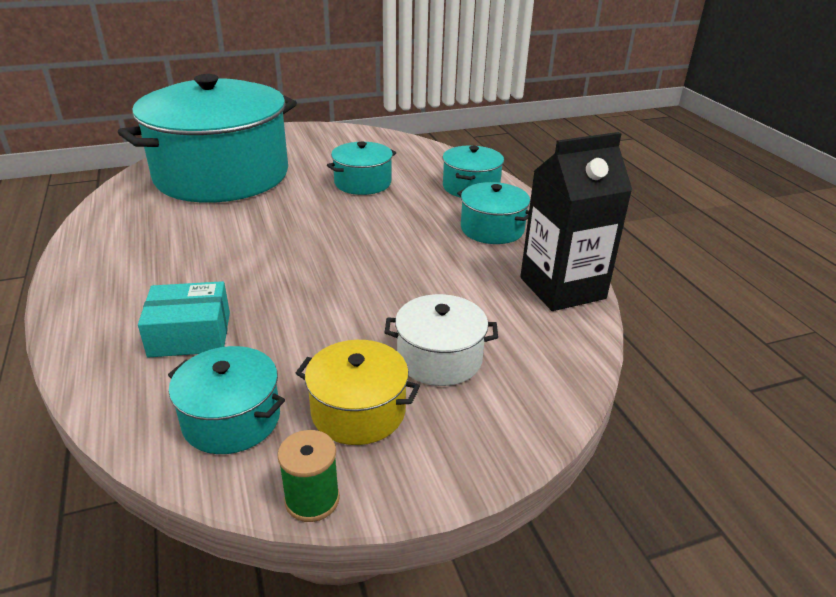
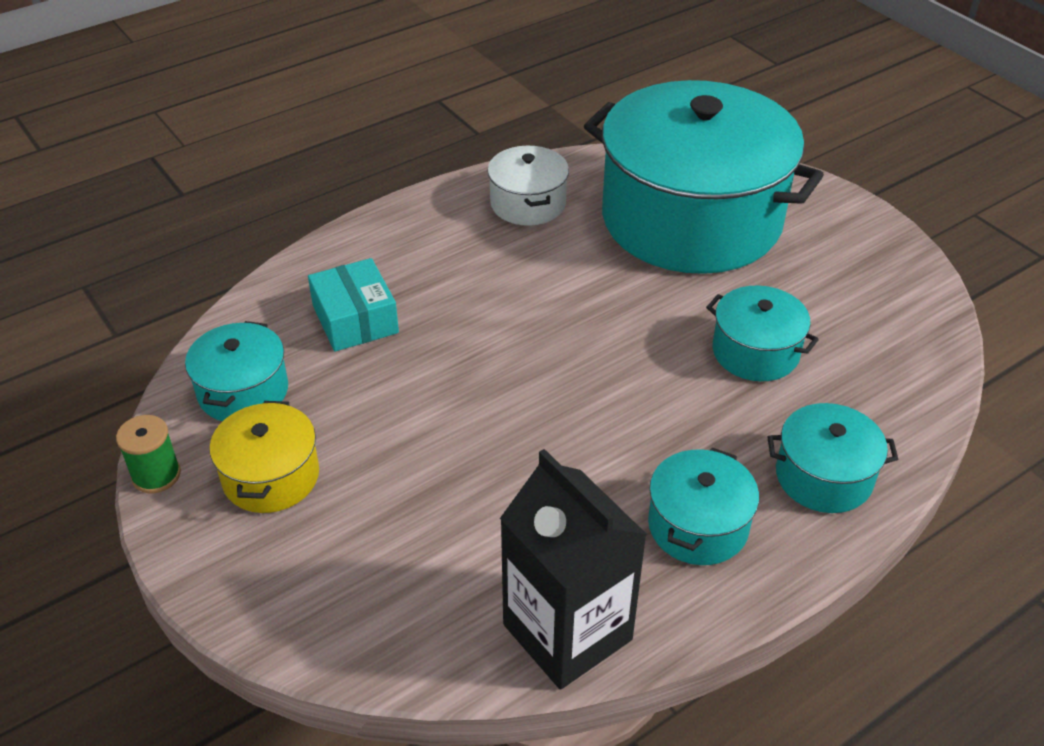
camera: 75 degrees right, 10 degrees up
white pot [385,294,498,386] -> white pot moved to [488,146,569,226]

